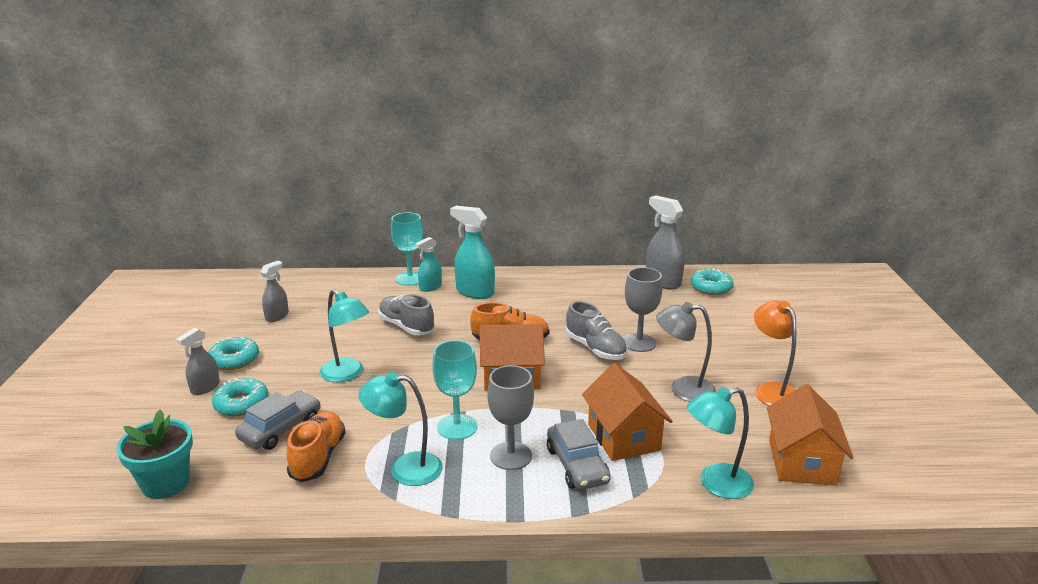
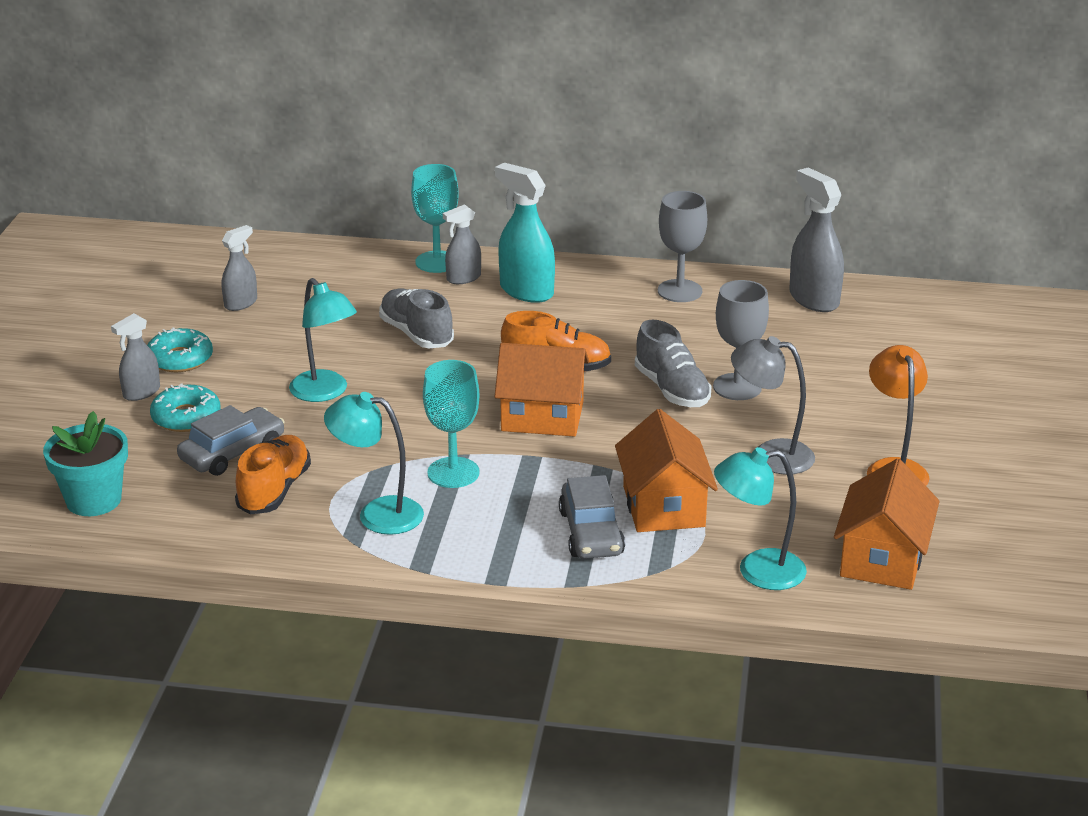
camera: 10 degrees right, 5 degrees up
turquoise spray bottle [415,237,442,292] -> grey spray bottle [443,204,481,284]
grey goblet [487,365,534,470] -> grey goblet moved to [658,191,707,302]
turquoise donut [691,268,733,295] -> none

